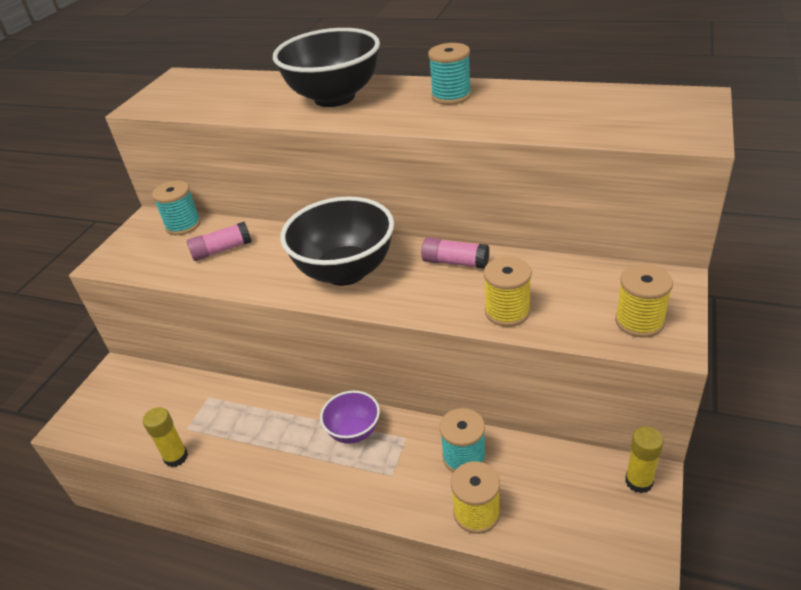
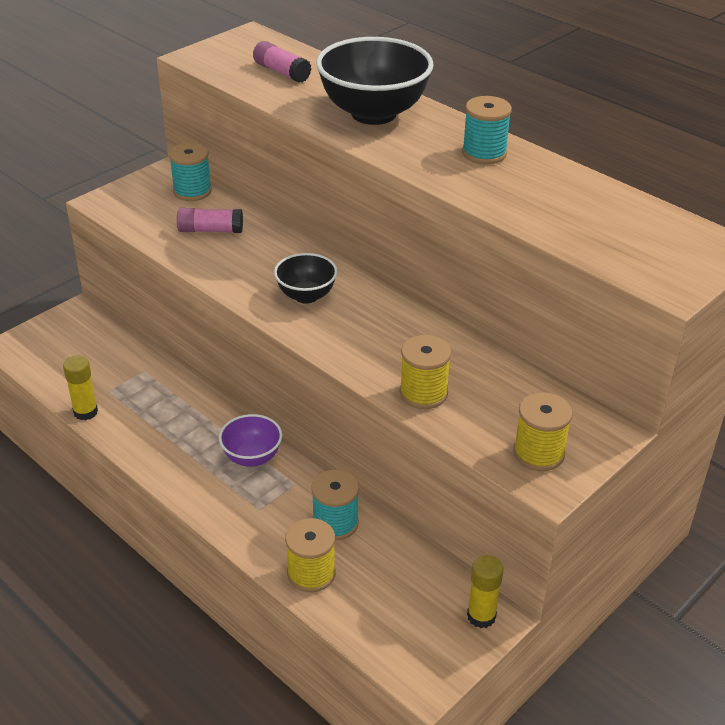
camera: 20 degrees right, 0 degrees up
black bowl [281,196,394,286] -> black bowl [274,253,337,304], size x0.53
pink glue stick [421,237,489,269] -> pink glue stick moved to [253,41,311,83]

